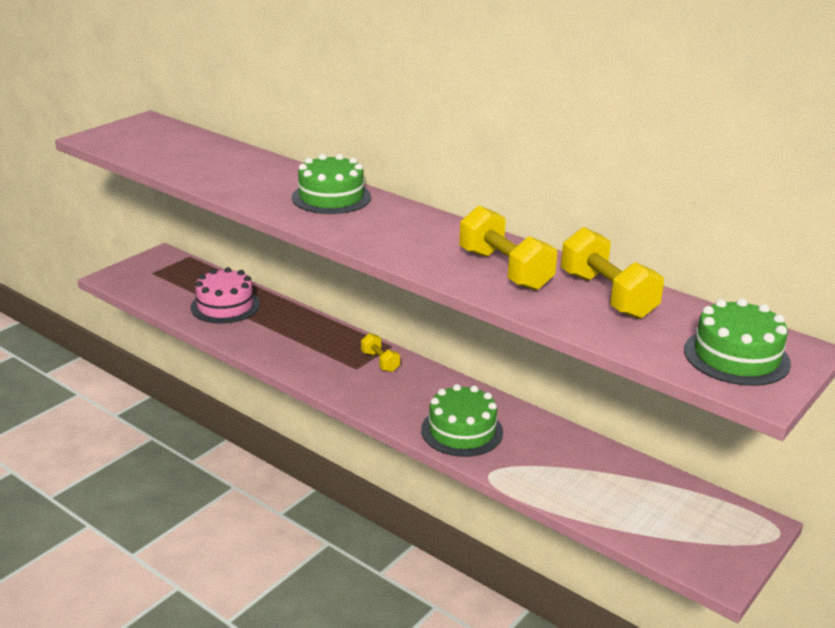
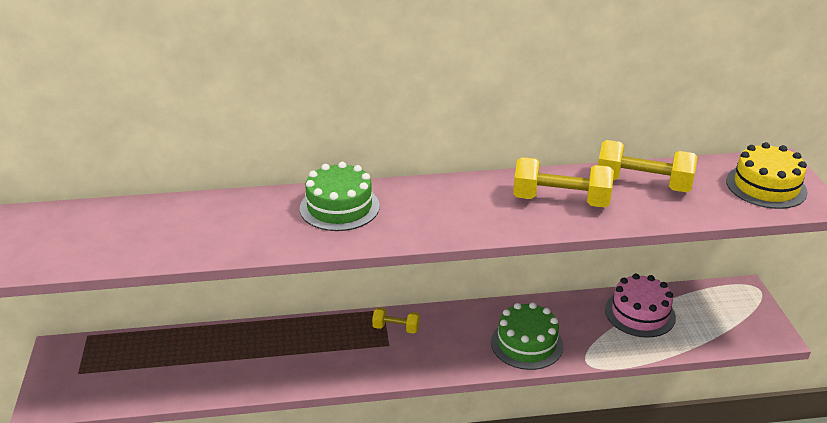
camera: 45 degrees left, 5 degrees up
pink cake [191,267,260,324] -> pink cake moved to [605,274,676,338]
green cake [684,298,791,386] -> yellow cake [726,142,808,209]

